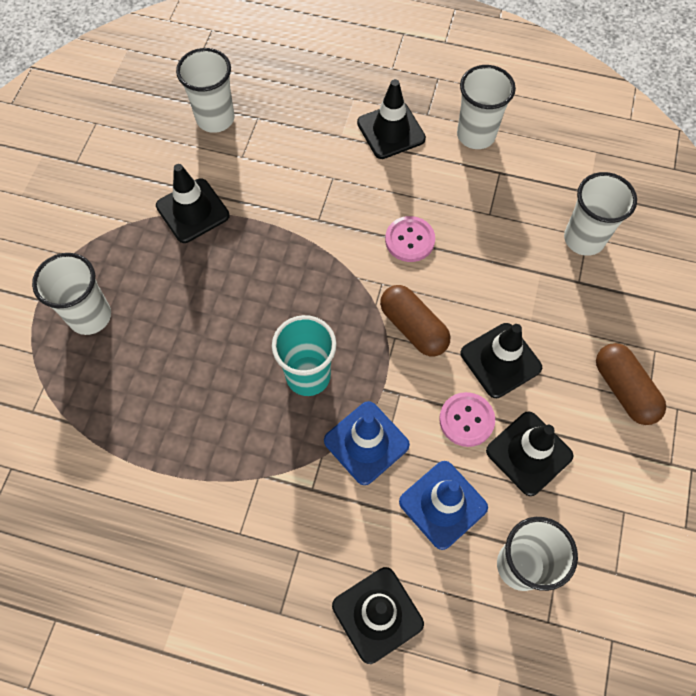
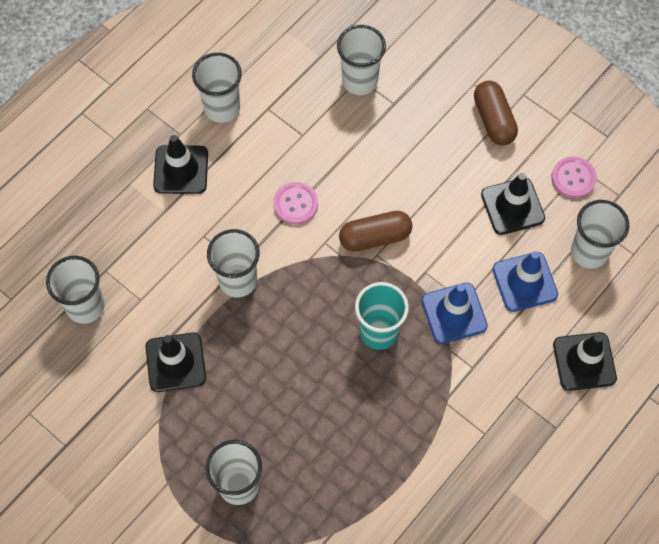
camera: 65 degrees left, 0 degrees up
pink button [439,392,495,447] -> pink button moved to [551,157,597,199]
black traffic cone [461,323,542,398] -> none
brown capsule [596,343,666,425] -> brown capsule turned 75 degrees clockwise [474,80,518,146]
none -> white cup [207,229,260,298]

